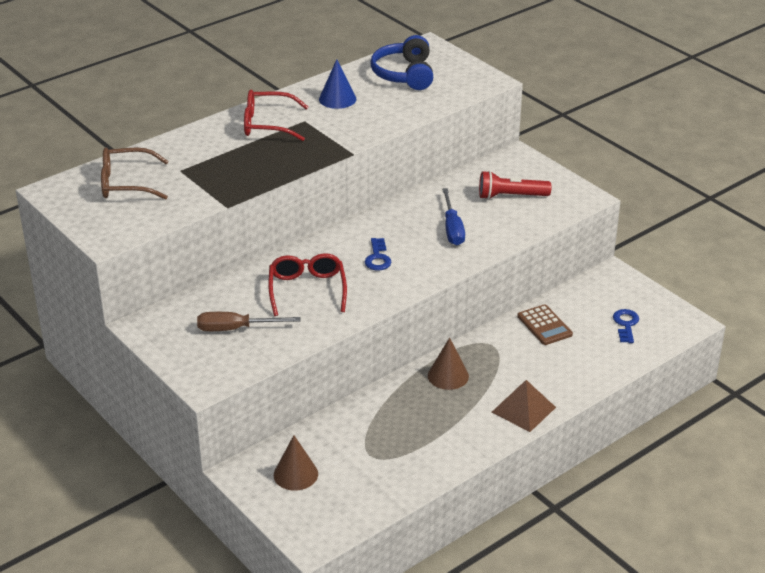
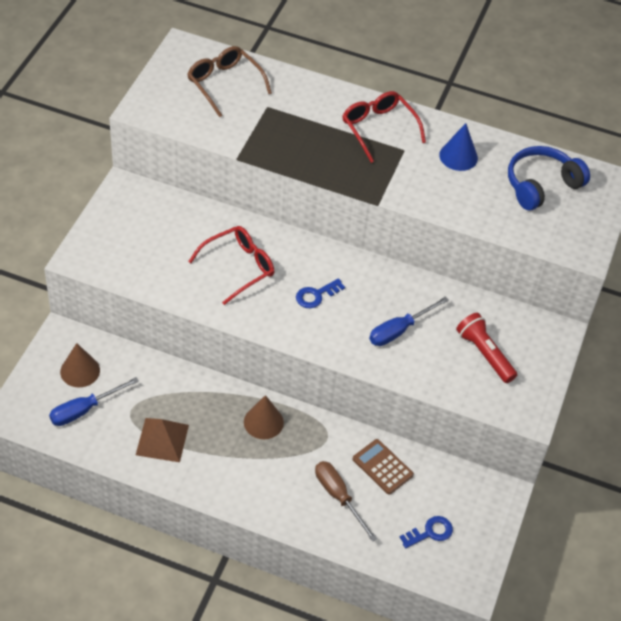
camera: 55 degrees right, 15 degrees up
brown screwdriver [197,312,300,331] -> brown screwdriver moved to [315,461,377,542]
brown pyramid [492,380,556,432] -> brown pyramid moved to [136,418,189,462]
brown calculator [517,304,573,345] -> brown calculator turned 105 degrees clockwise [353,439,414,495]
none -> blue screwdriver [49,377,139,426]

